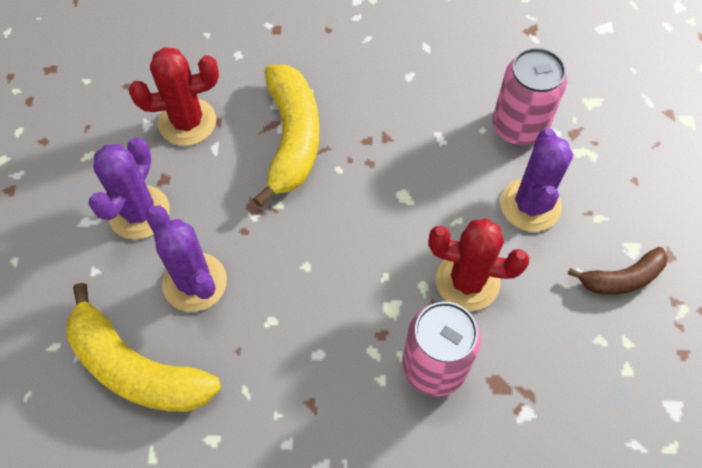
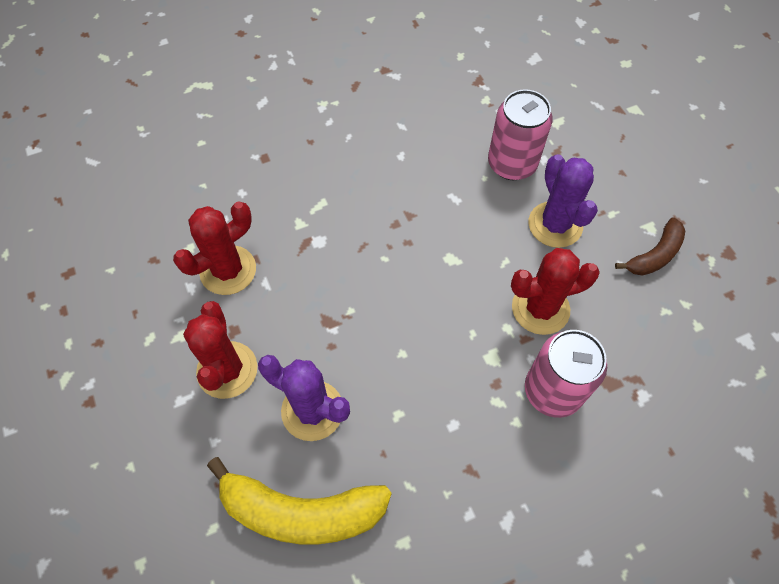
camera: 25 degrees left, 0 degrees up
purple cactus [88,137,170,239] -> red cactus [183,301,258,399]
yellow banana [253,65,320,207] -> none

